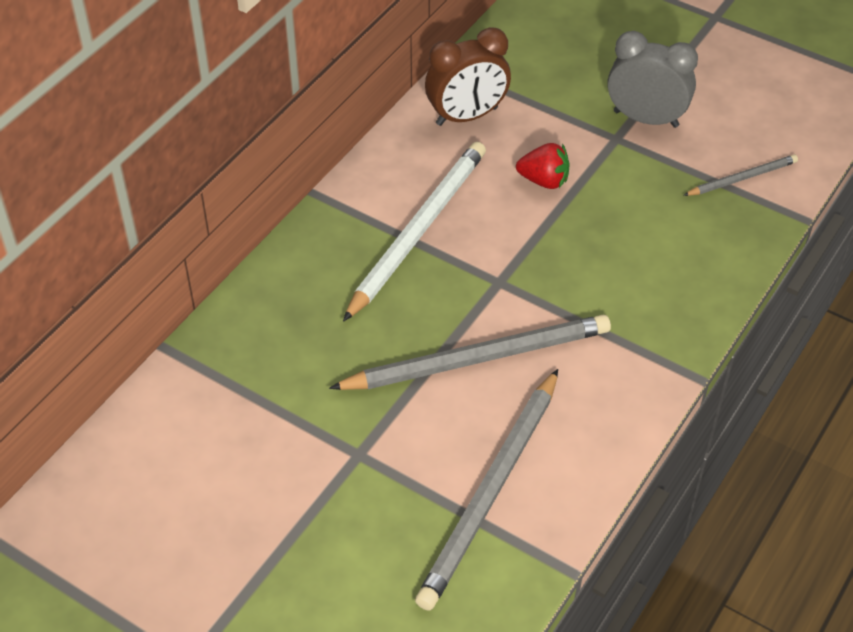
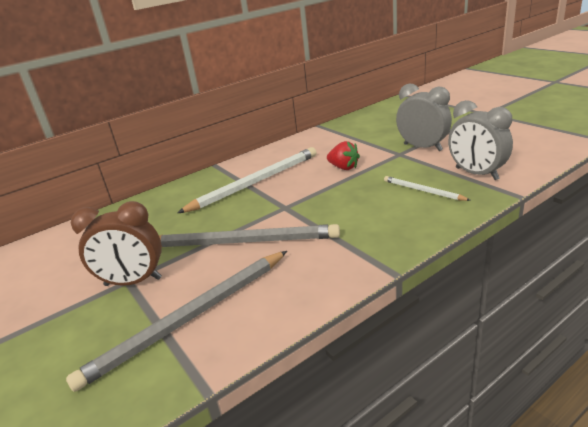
camera: 25 degrees right, 20 degrees down
brown clock [425,27,511,126] -> brown clock moved to [71,201,162,286]
grey pencil [683,155,798,196] -> grey clock [448,100,513,180]
none -> white pencil [384,176,470,201]

